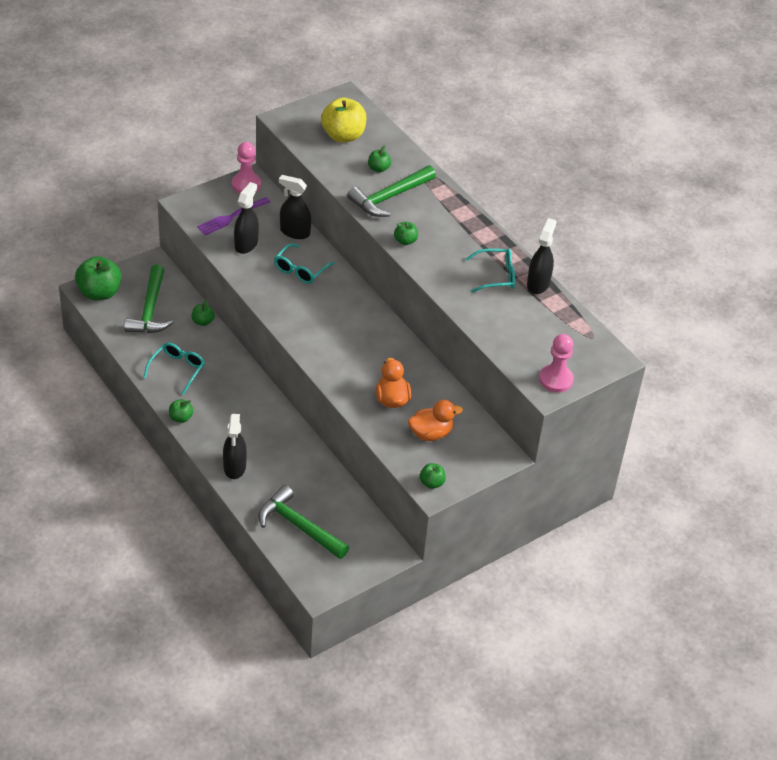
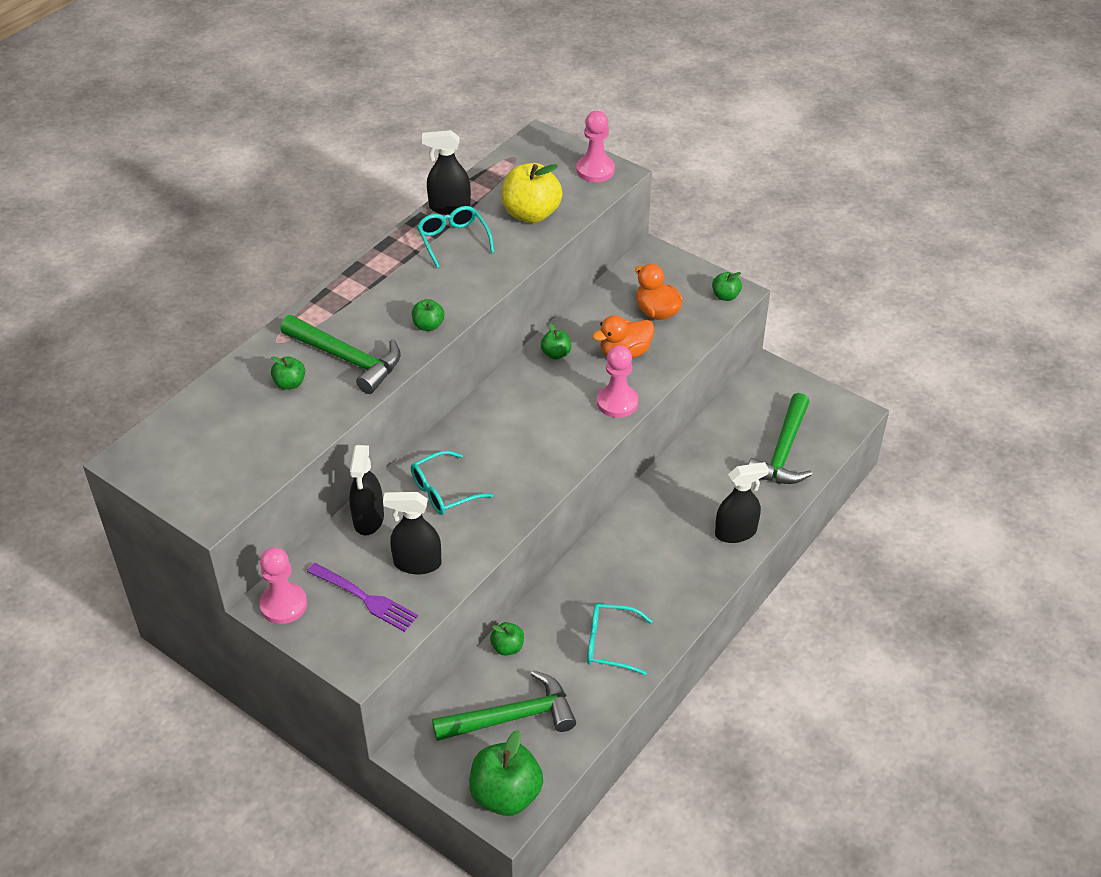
camera: 105 degrees left, 0 degrees up
green apple [169,399,193,423] -> green apple moved to [541,323,571,359]
turquoise glasses [274,244,335,284] -> turquoise glasses turned 135 degrees clockwise [411,451,493,515]
yellow apple [321,97,367,143] -> yellow apple moved to [502,163,562,223]
none -> pink pawn [597,345,638,418]

